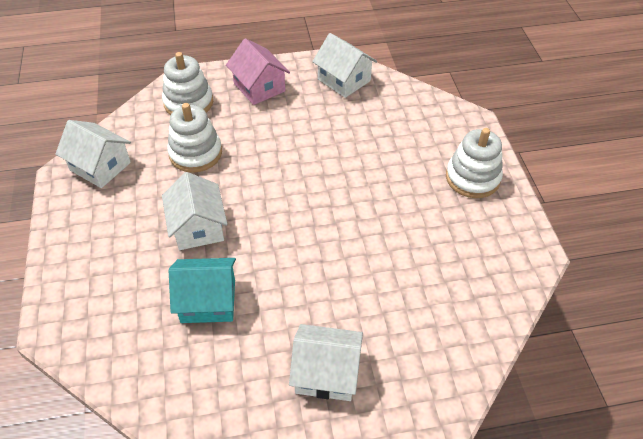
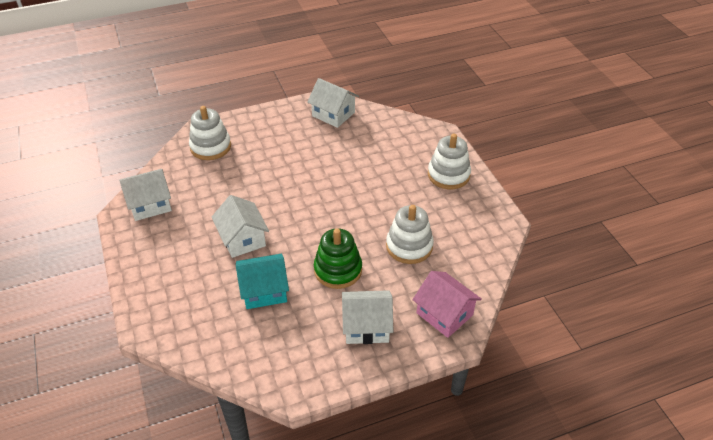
camera: 10 degrees left, 5 degrees down
white house [55,120,131,188] -> white house turned 45 degrees counterclockwise [119,169,172,221]
white stacking toy [167,103,222,173] -> white stacking toy moved to [386,205,434,264]
pink house [226,38,290,105] -> pink house moved to [412,271,482,338]
none -> green stacking toy [314,228,362,289]

